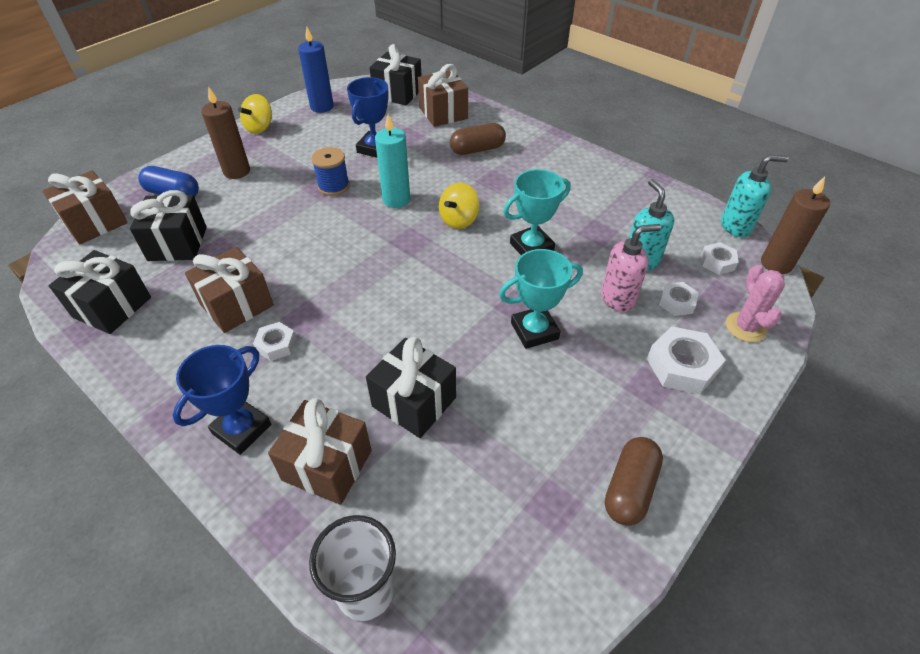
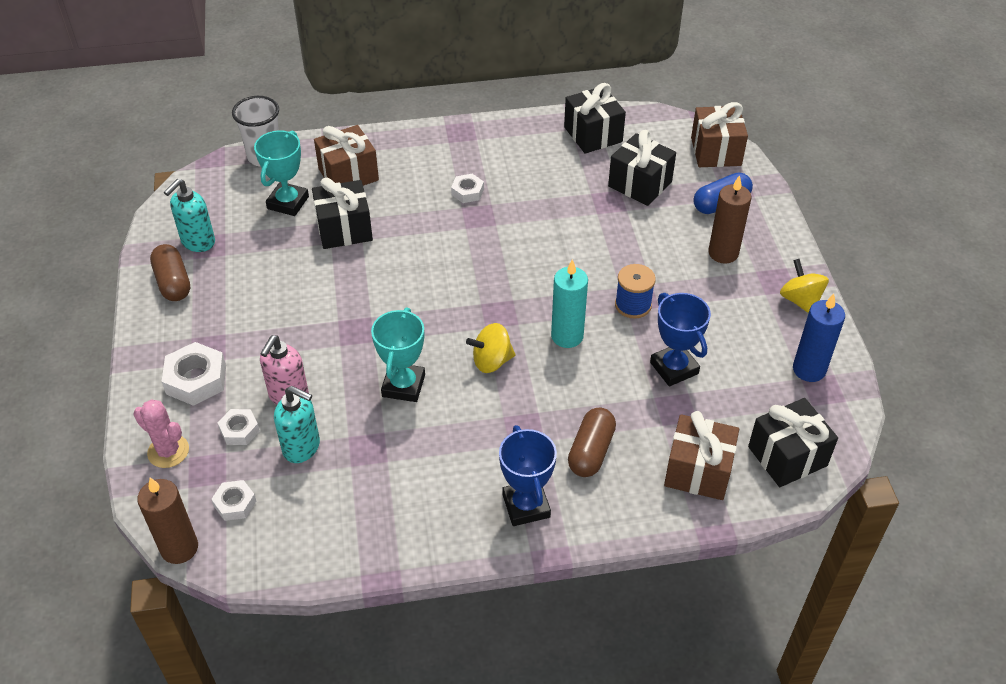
camera: 130 degrees right, 0 degrees up
blue trophy [173,345,271,455] -> blue trophy moved to [499,425,557,526]
brown gift [185,247,274,333] -> none
yellow spinning top [439,183,480,229] -> yellow spinning top turned 90 degrees counterclockwise [466,323,516,373]
turquoise trophy [499,249,583,349] -> turquoise trophy moved to [254,131,309,216]
turquoise soap dispenser [721,155,789,237] -> turquoise soap dispenser moved to [164,179,215,252]

